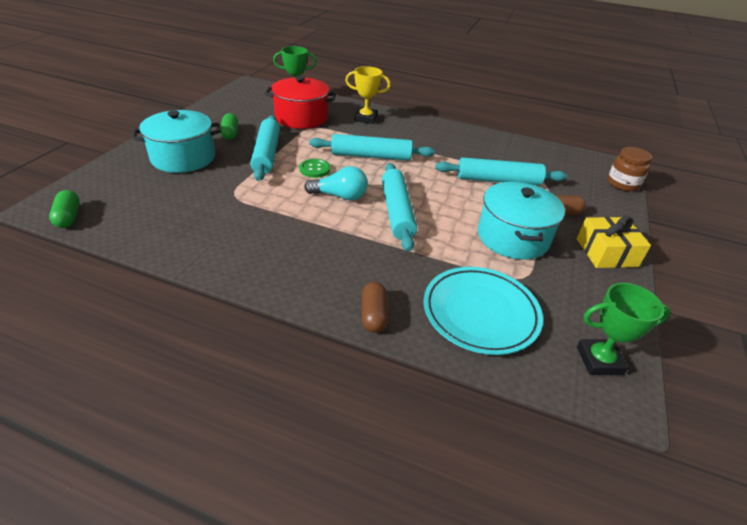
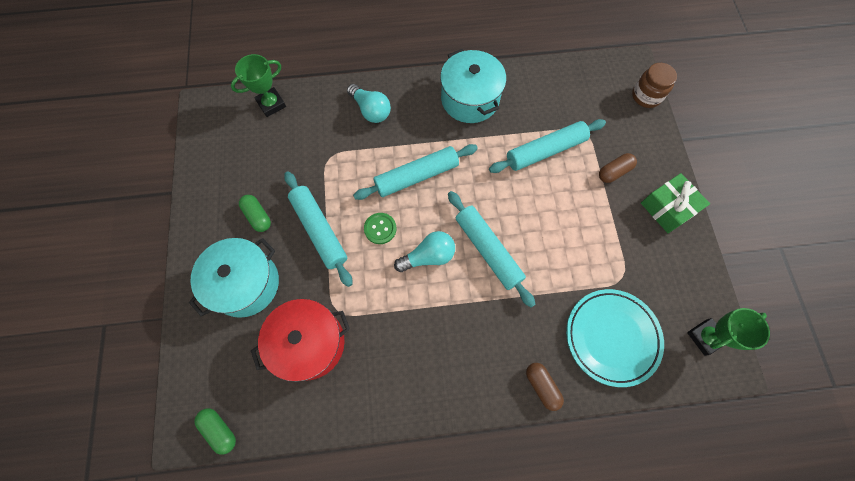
camera: 25 degrees left, 30 degrees up
red pot [264,76,336,129] -> red pot moved to [251,299,350,382]
yellow trophy [345,66,391,124] -> turquoise light bulb [347,84,391,123]
turquoise pot [478,182,565,260] -> turquoise pot moved to [440,49,506,123]
yellow gift [577,216,651,268] -> green gift [641,173,710,233]

